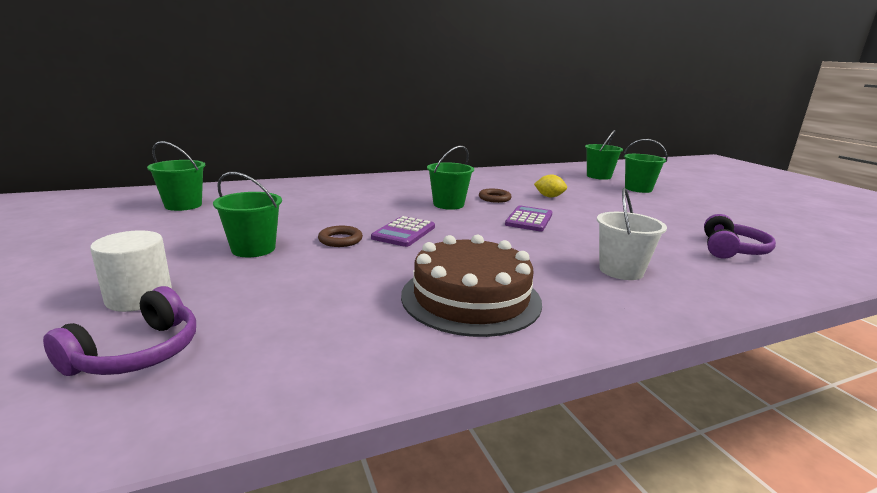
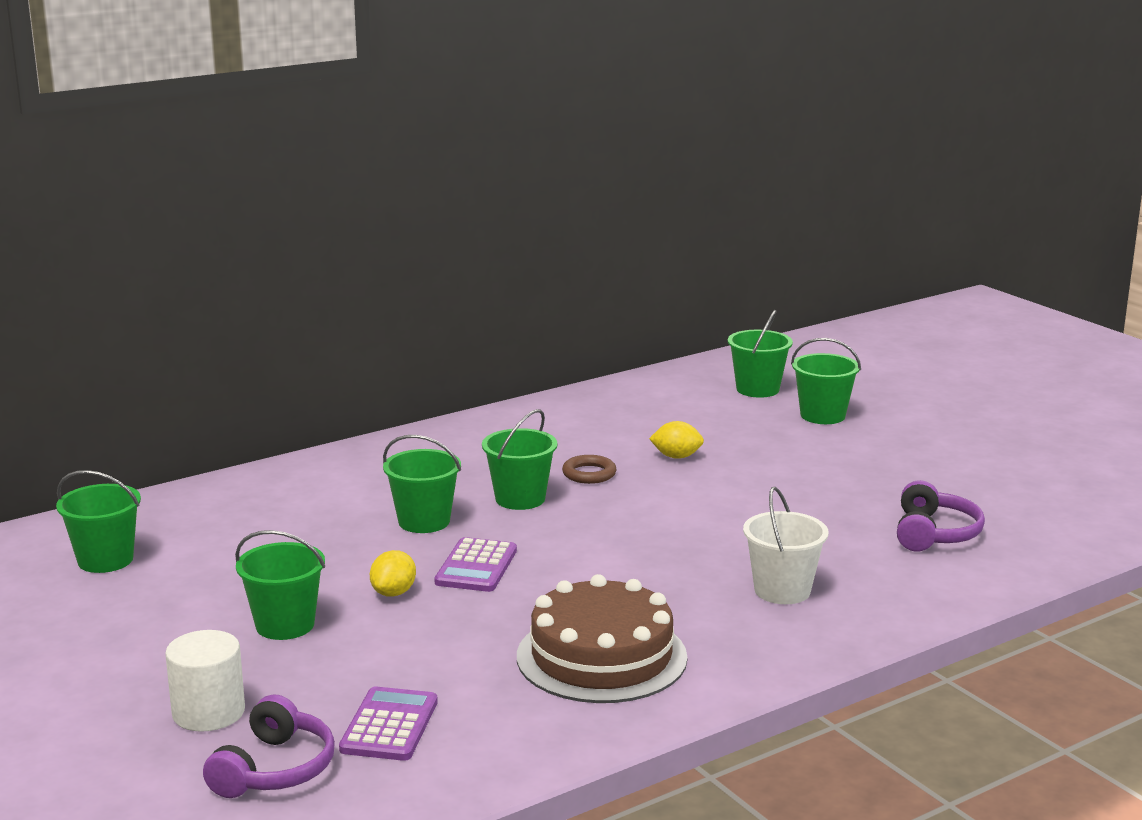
camera: 10 degrees left, 0 degrees up
brown ring [318,226,363,247] -> yellow lemon [370,550,416,597]
purple calculator [505,206,552,231] -> purple calculator moved to [339,686,438,761]
none -> green bucket [383,435,461,533]

